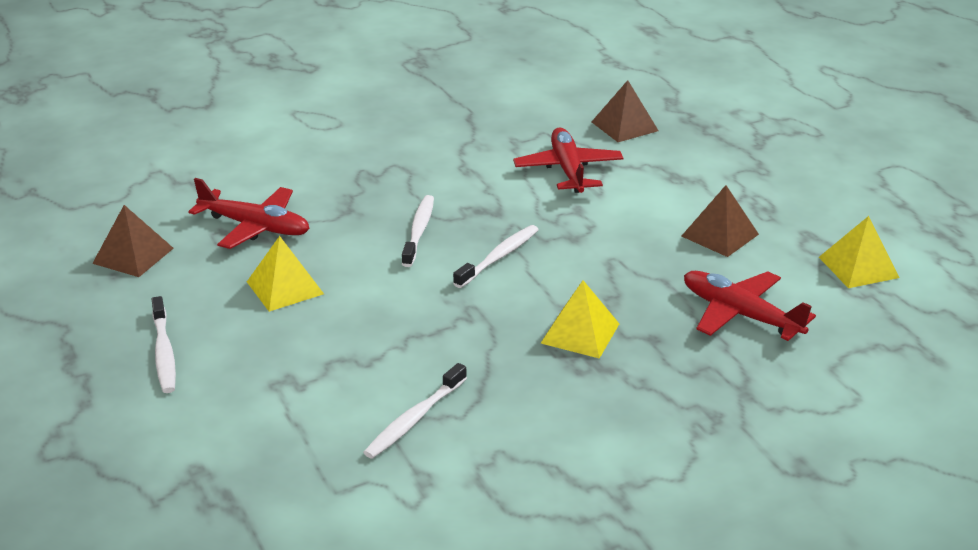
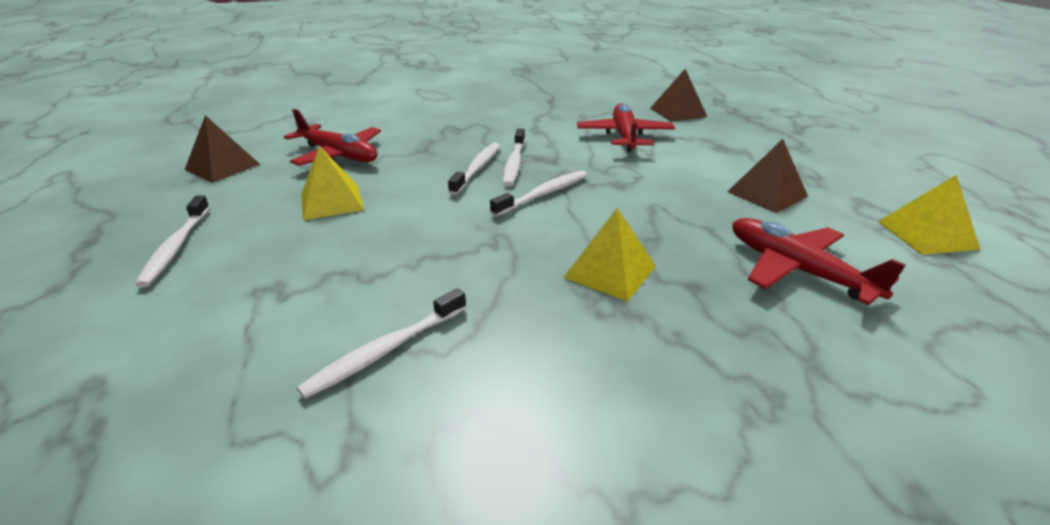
camera: 10 degrees right, 0 degrees up
none -> white toothbrush [503,129,525,187]

